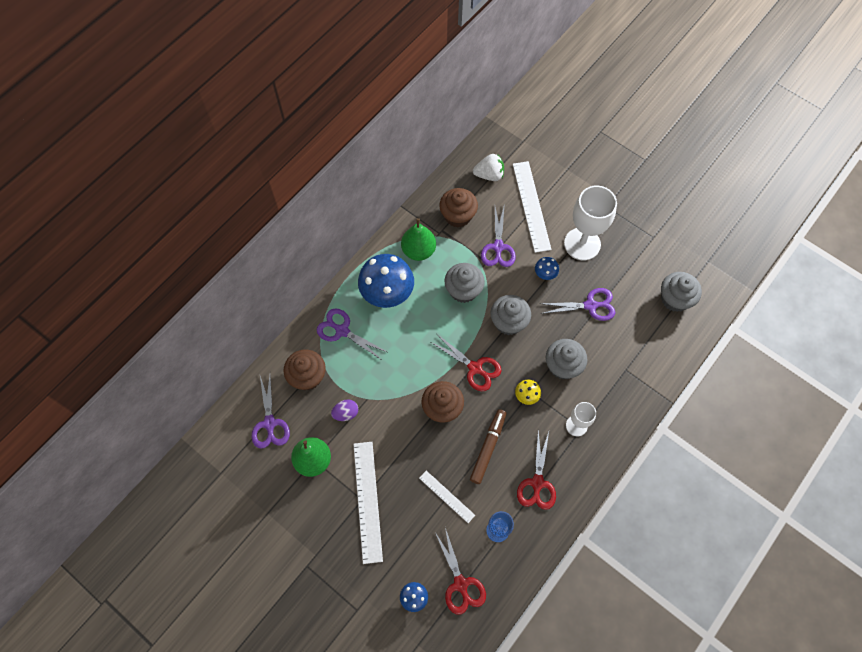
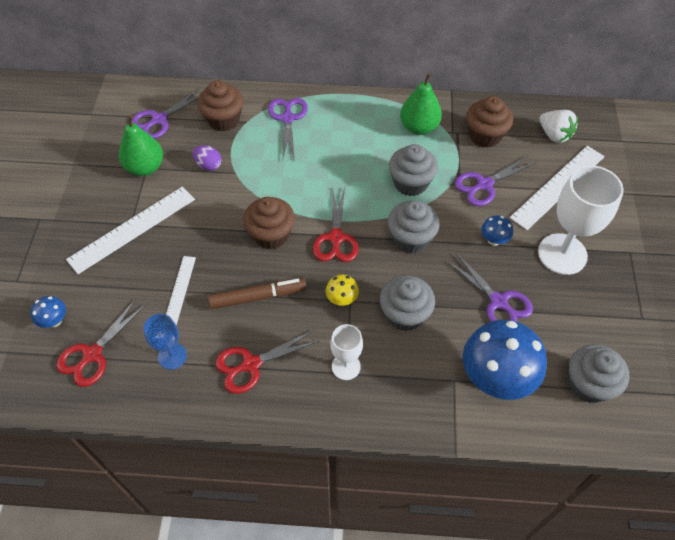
camera: 55 degrees right, 10 degrees down
blue mushroom [358,254,414,308] -> blue mushroom moved to [463,320,547,400]

